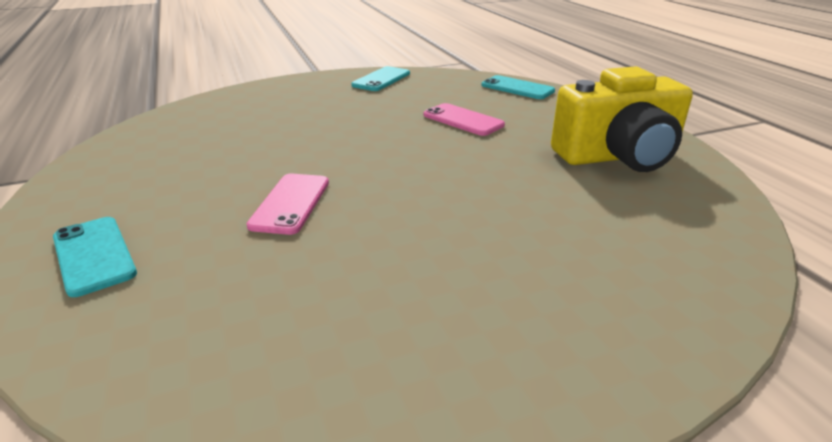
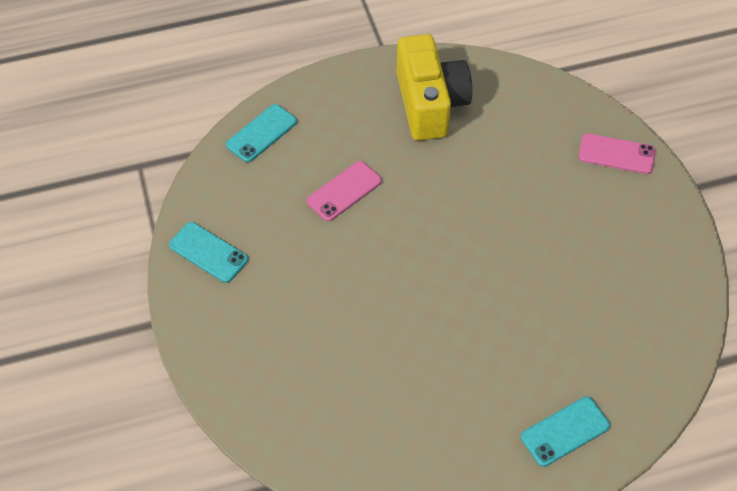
camera: 85 degrees left, 25 degrees up
pink phone [247,174,329,235] -> pink phone moved to [579,133,656,174]

